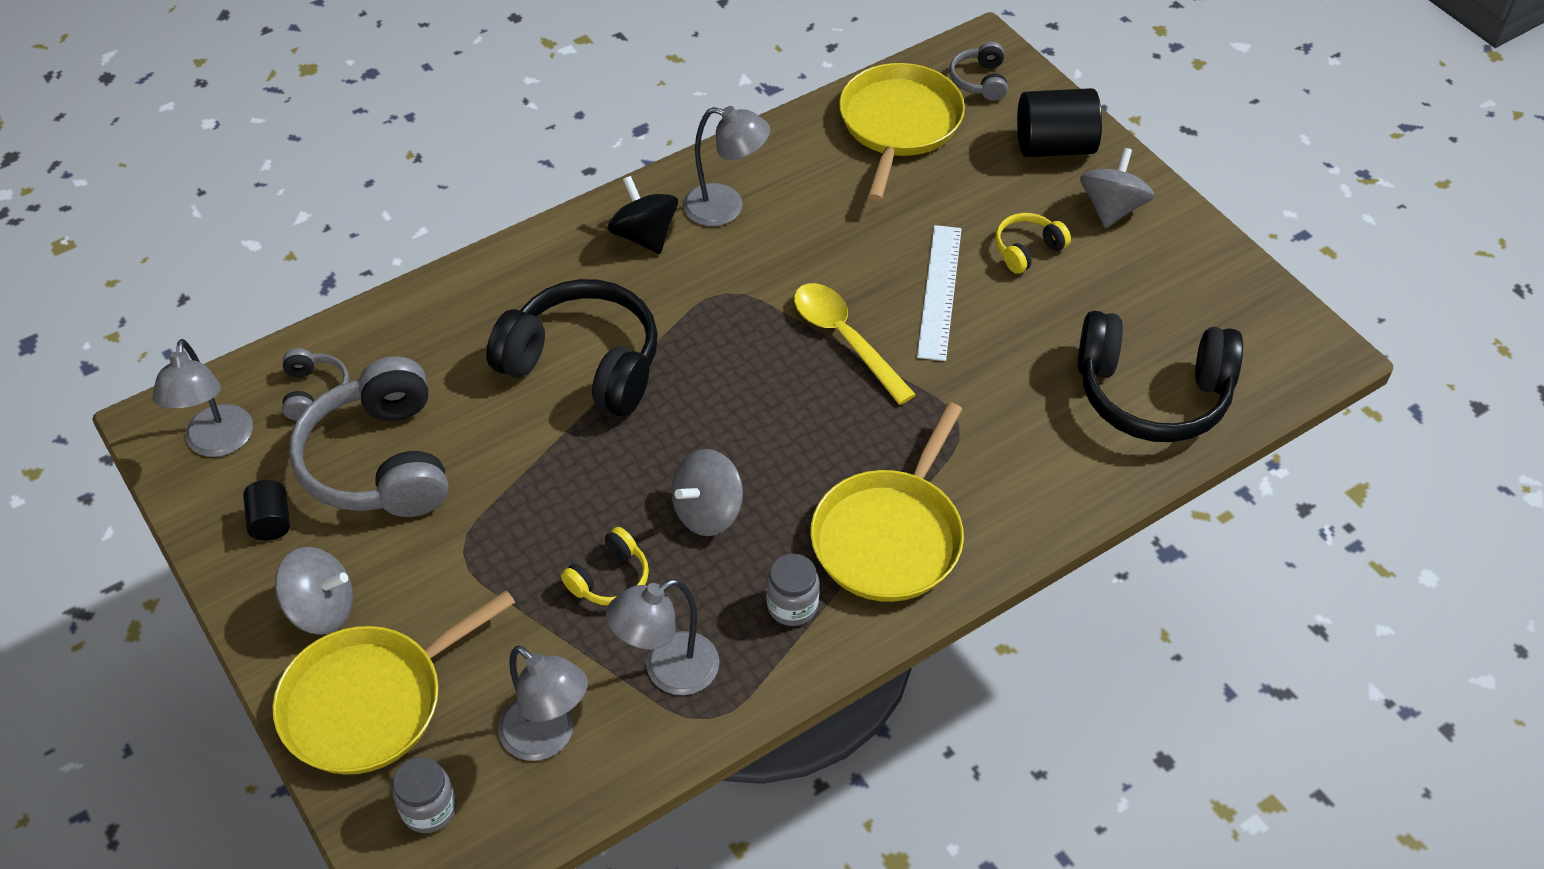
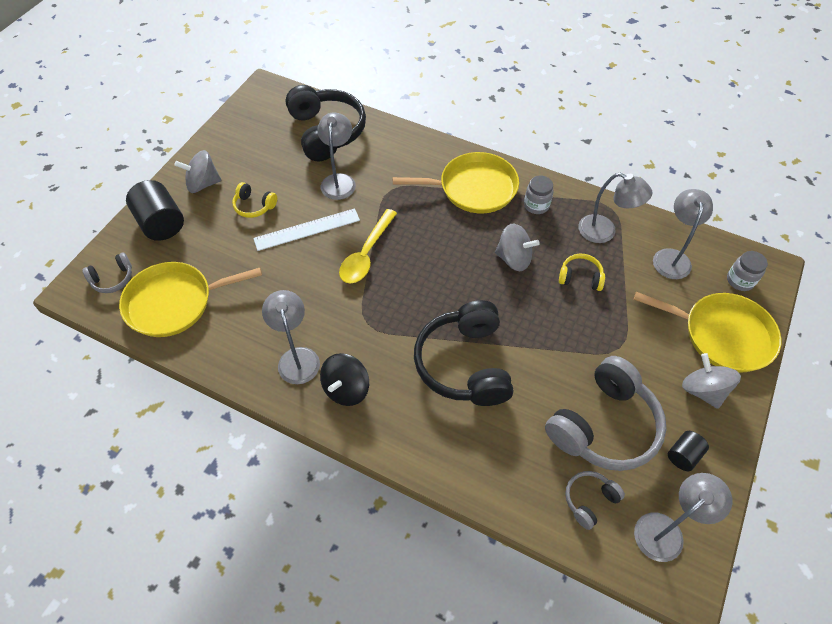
camera: 120 degrees left, 5 degrees up
none -> grey lamp [317,112,356,200]

